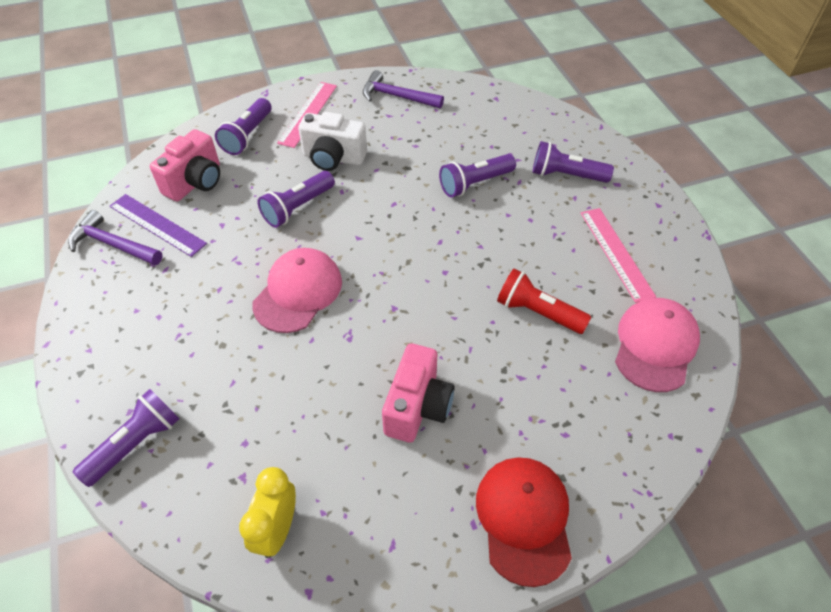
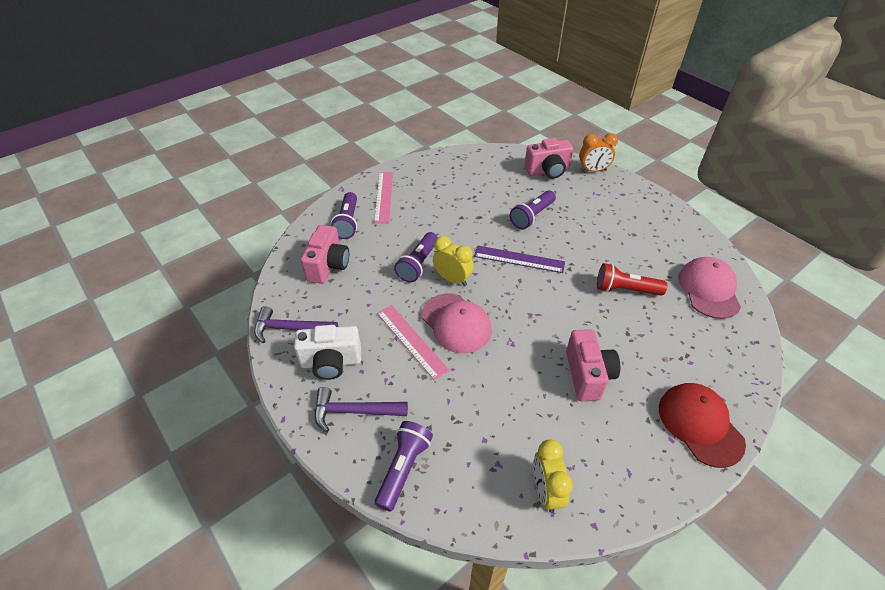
camera: 20 degrees left, 5 degrees down
purple ruler [110,194,207,257] -> purple ruler moved to [474,246,565,273]
pink cap [252,248,342,333] -> pink cap turned 135 degrees clockwise [422,293,492,353]
white camera [298,112,367,171] -> white camera moved to [294,325,361,380]
purple hammer [363,70,444,108] -> purple hammer moved to [315,387,408,432]
purple flashlight [532,141,614,183] -> none
pink ruler [581,208,656,303] -> pink ruler moved to [377,305,450,380]
none -> yellow clock [433,236,473,286]
none -> pink camera [524,138,573,179]
none -> orange clock [579,133,618,172]

